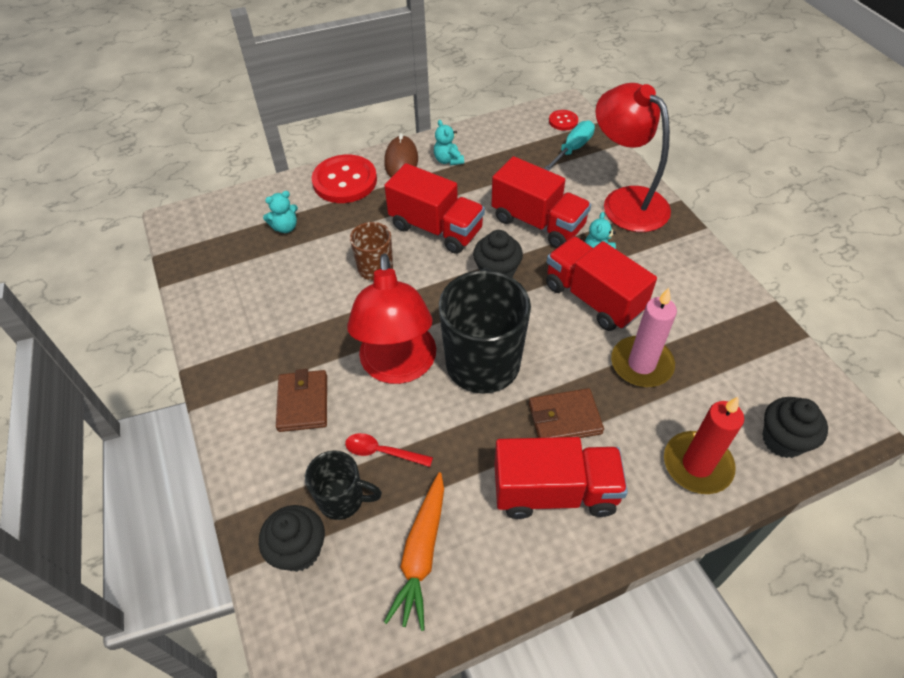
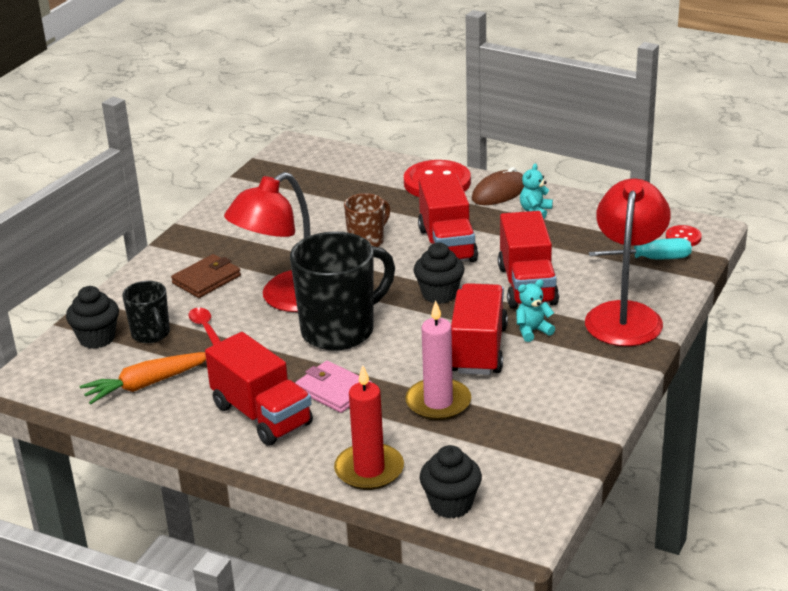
camera: 50 degrees right, 20 degrees down
turquoise teddy bear [263,191,298,233] -> none
brown wallet [529,388,604,438] -> pink wallet [295,361,372,413]

